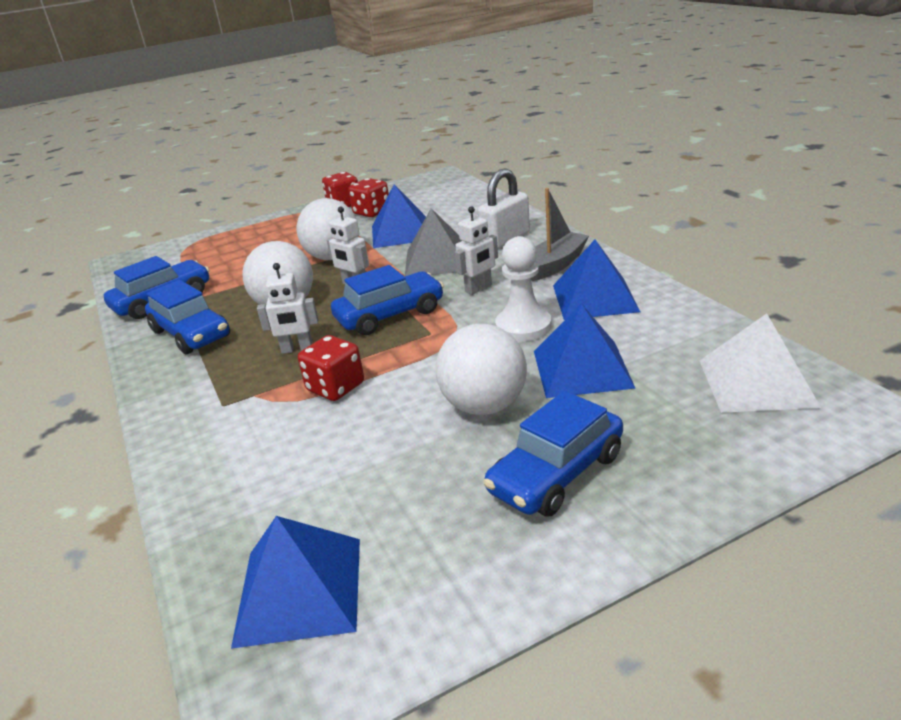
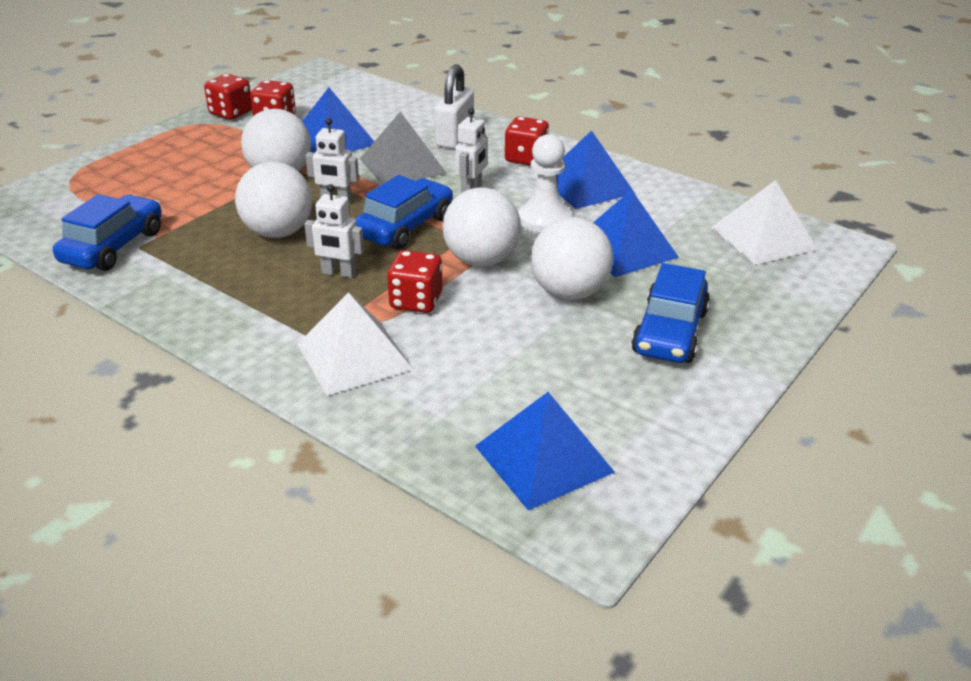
camera: 30 degrees left, 5 degrees up
blue car [145,280,230,354] -> none
white robot [257,263,318,354] -> white robot turned 45 degrees clockwise [304,184,364,278]
grey boat [531,188,589,281] -> red dice [505,117,549,165]
none -> white pyramid [297,292,413,396]
none -> white ball [442,187,521,267]

